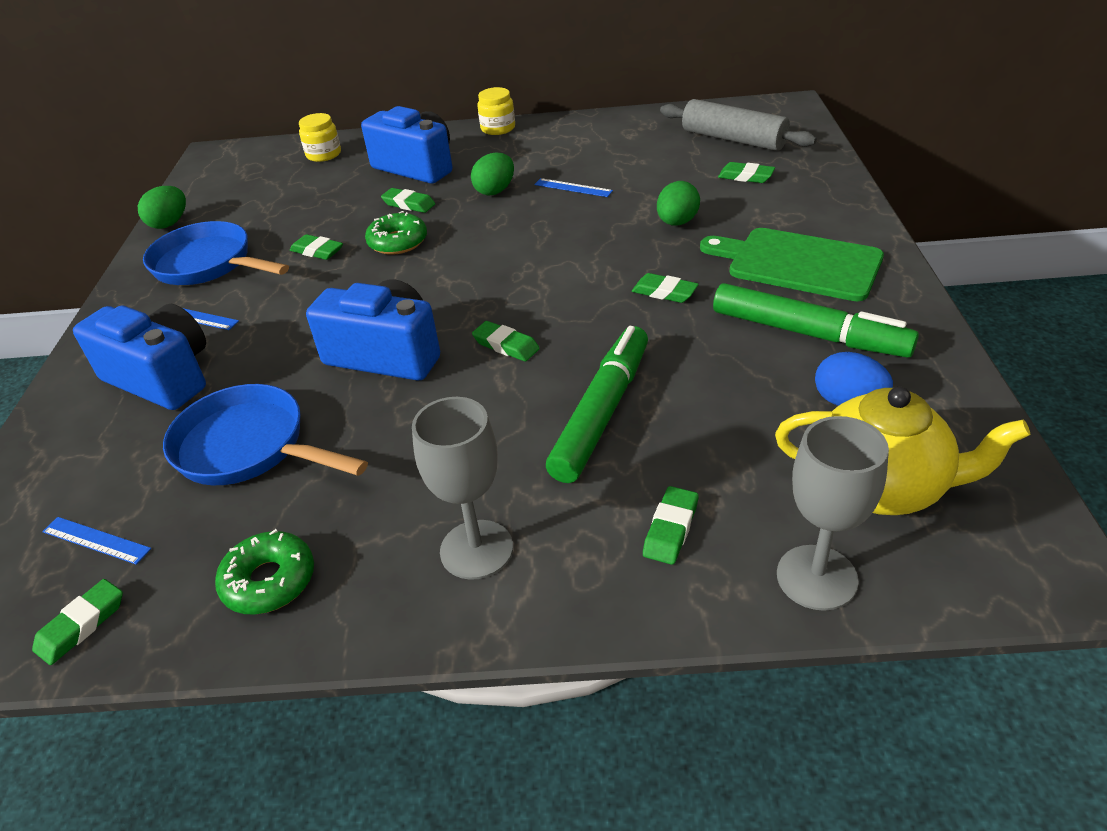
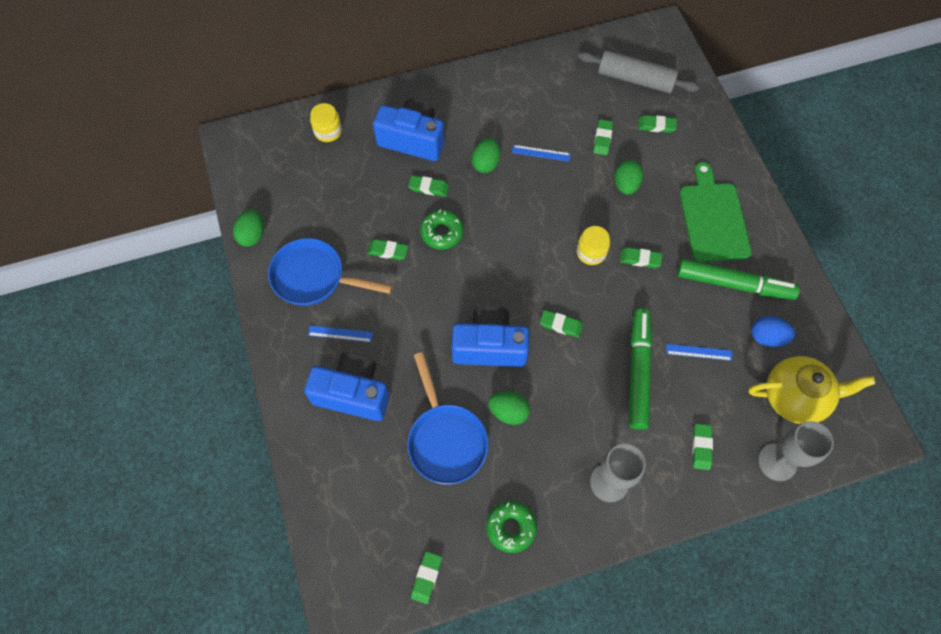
camera: 20 degrees left, 25 degrees up
blue ruler [42,517,151,565] -> blue ruler moved to [666,344,732,361]
blue pan [163,384,368,485] -> blue pan turned 120 degrees counterclockwise [407,352,489,485]
yellow jar [477,87,515,135] -> yellow jar moved to [577,226,610,265]
green cutting board [700,228,884,301] -> green cutting board turned 75 degrees clockwise [680,162,752,262]
none -> green egg [488,391,530,425]
none -> green eraser [593,119,613,155]

